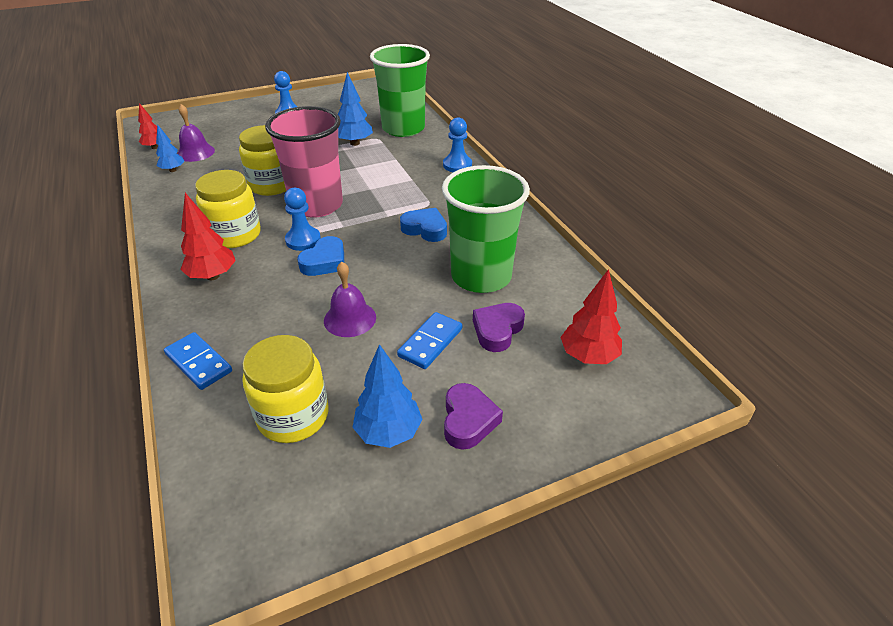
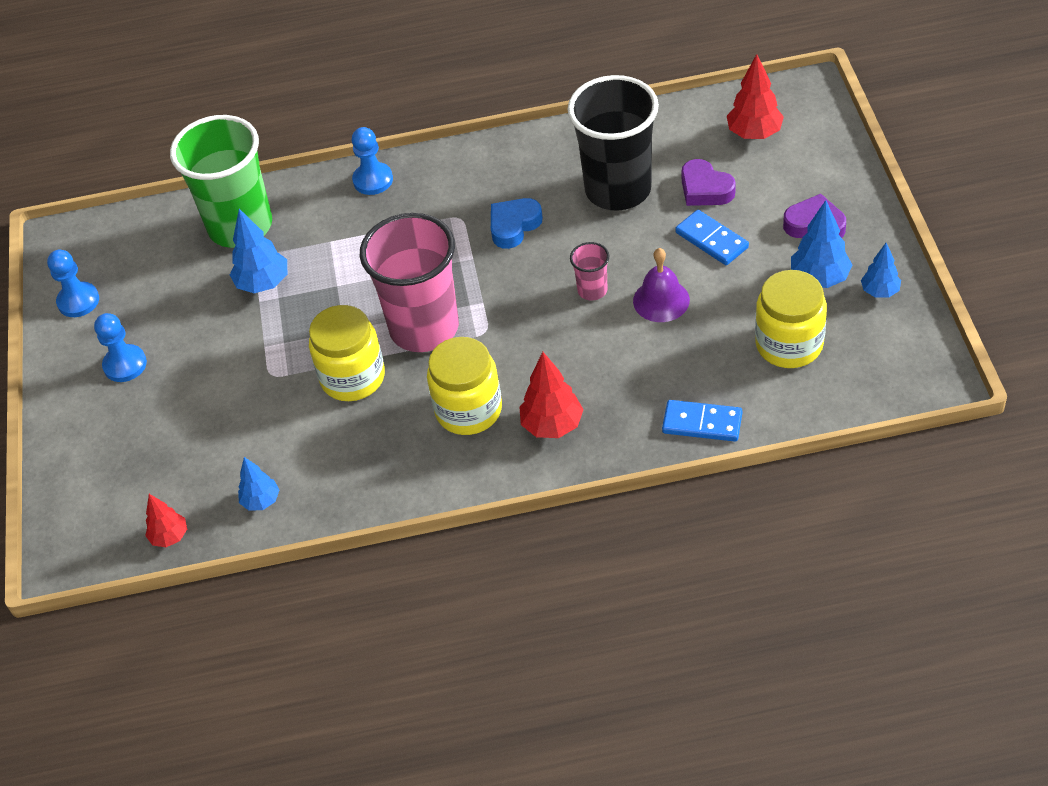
camera: 70 degrees left, 10 degrees up
blue domino [164,332,232,390] -> blue domino turned 45 degrees clockwise [662,400,742,442]
purple bell [177,104,215,162] -> none
blue pawn [284,188,321,251] -> blue pawn moved to [47,250,99,317]
blue heart [297,236,344,276] -> none
green cup [442,165,530,293] -> black cup [568,75,659,211]
none -> pink cup [570,242,609,300]
none -> blue tree [861,243,901,297]

